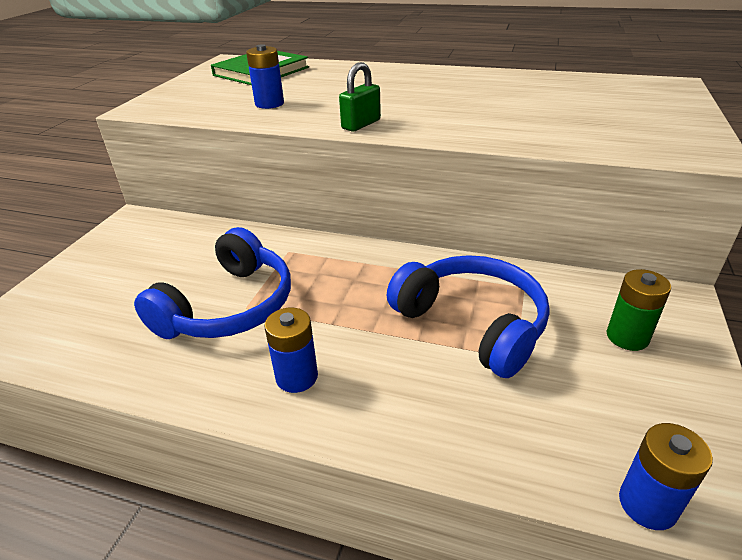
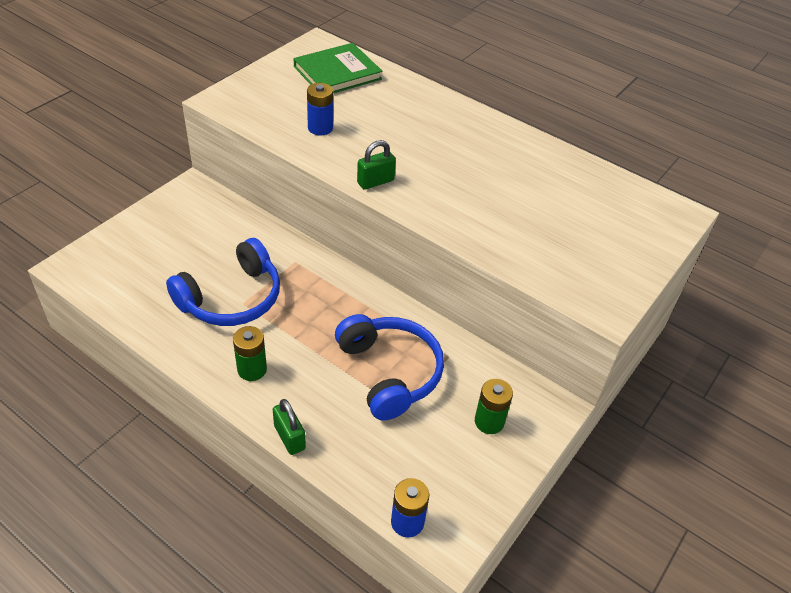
camera: 15 degrees right, 10 degrees up
blue battery [264,308,318,393] -> green battery [233,326,267,381]
none -> green padlock [273,399,306,455]

